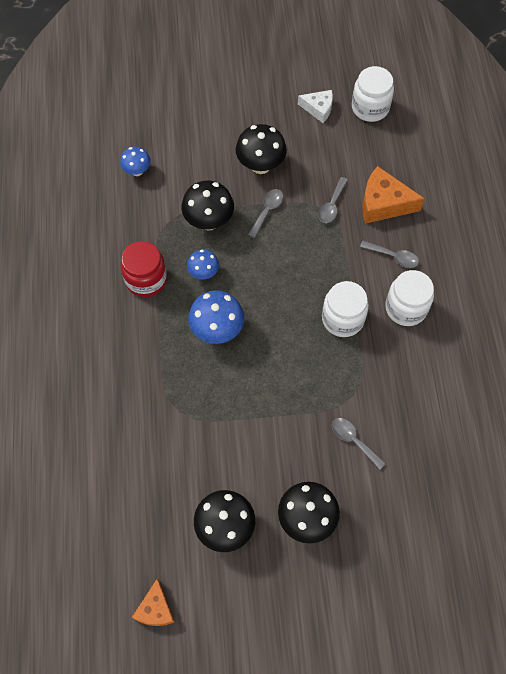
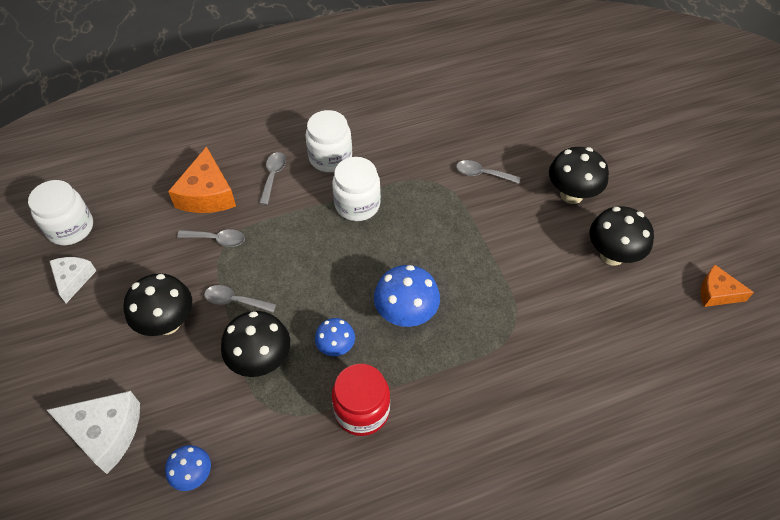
camera: 105 degrees left, 10 degrees down
orange cheese [132,578,175,626] -> orange cheese turned 150 degrees counterclockwise [701,264,754,307]
grey spoon [332,418,386,470] -> grey spoon turned 75 degrees clockwise [456,160,520,184]
none -> white cheese [47,391,140,474]

